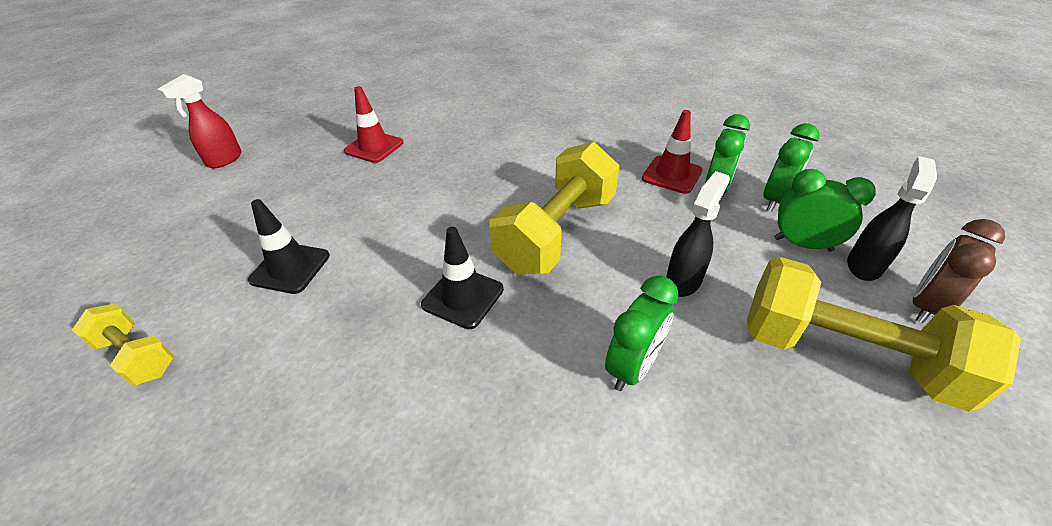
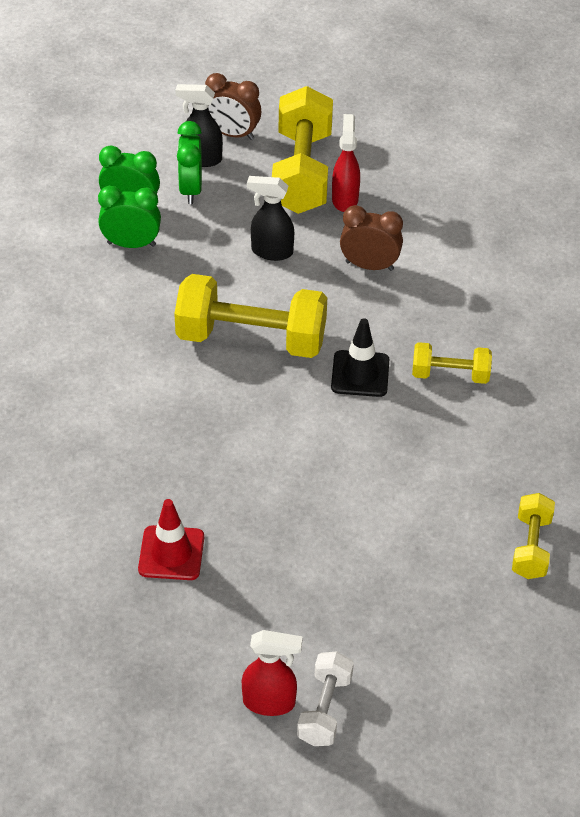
camera: 115 degrees left, 5 degrees up
black traffic cone [248,199,330,294] -> none
green clock [605,276,678,391] -> brown clock [340,205,403,271]
red traffic cone [642,110,702,194] -> none
none -> white dumbbell [297,651,354,746]
none -> red spray bottle [332,114,360,212]
none -> yellow dumbbell [412,342,492,384]

